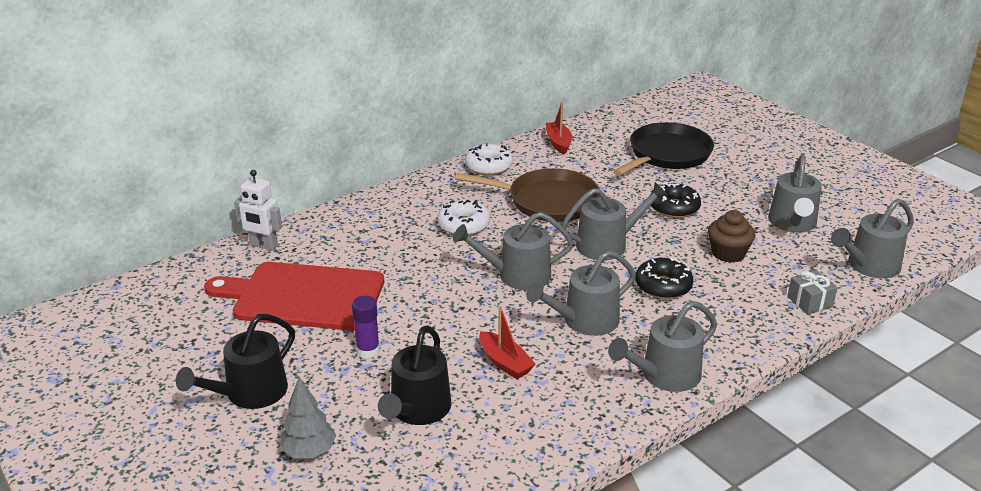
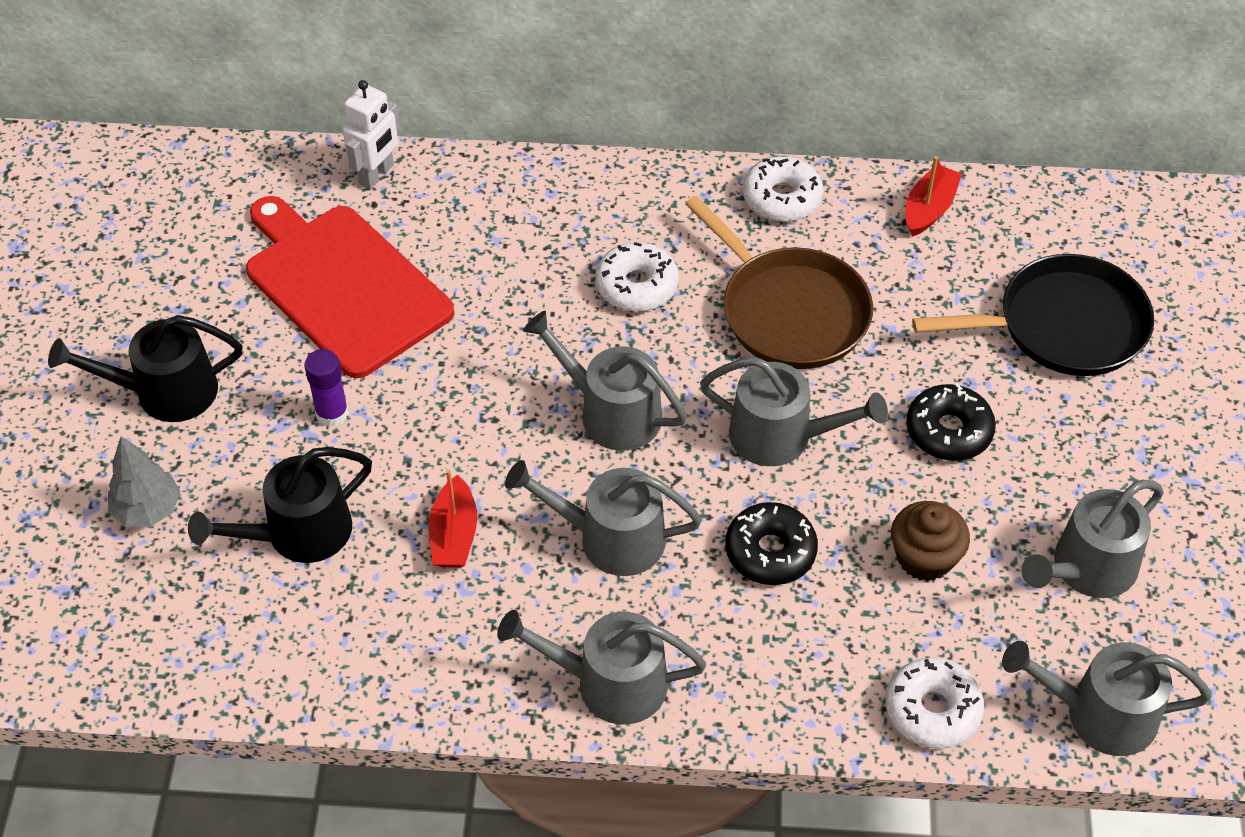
camera: 40 degrees right, 20 degrees up
white robot [234,170,282,251] -> white robot turned 120 degrees counterclockwise [343,80,400,189]
grey gift [787,270,837,315] -> white donut [886,657,984,749]

